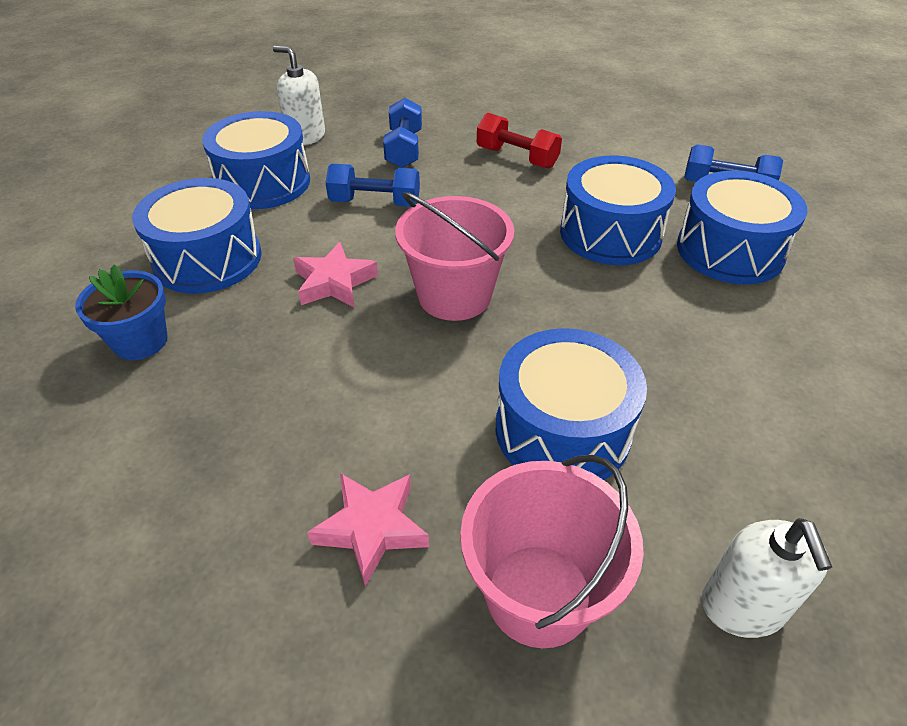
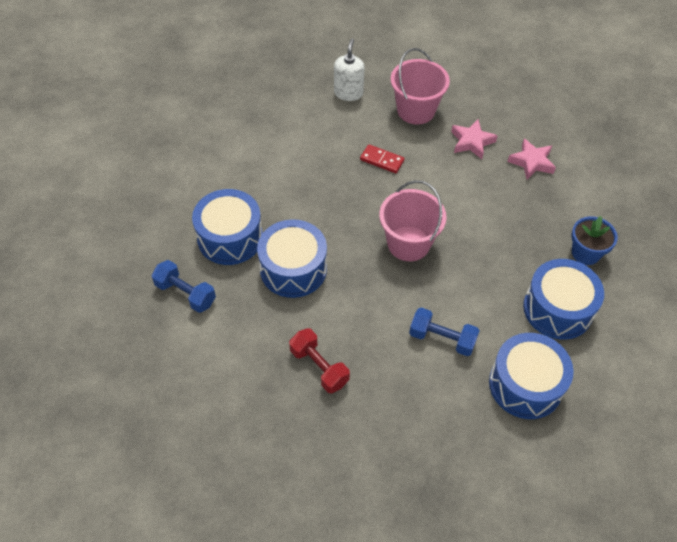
camera: 165 degrees left, 10 degrees up
white soap dispenser [273,46,325,146] -> none
pink star [293,242,378,307] -> pink star moved to [507,139,556,180]
blue dumbbell [383,98,422,168] -> none
blue drum [495,328,647,480] -> red domino [360,144,405,173]

